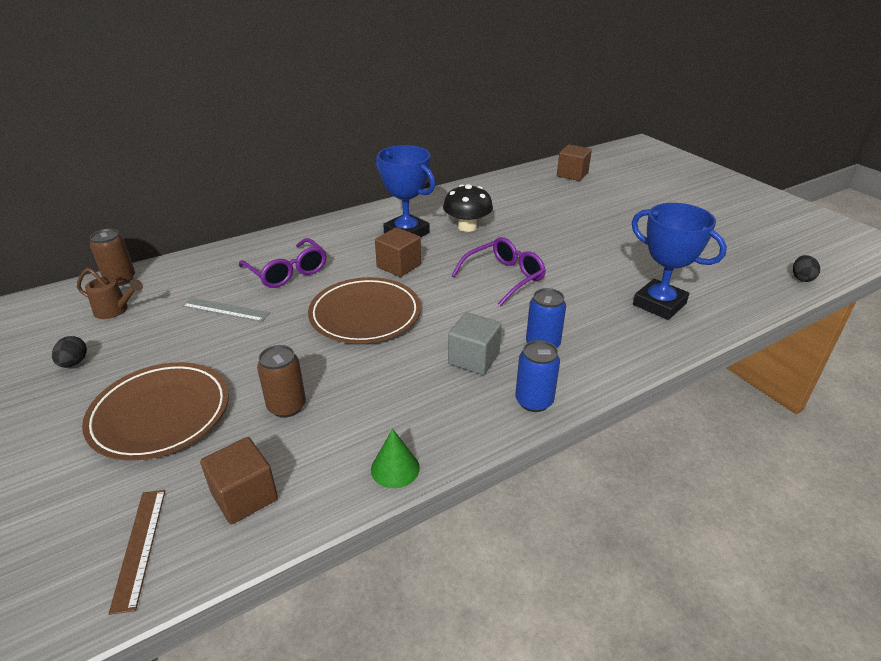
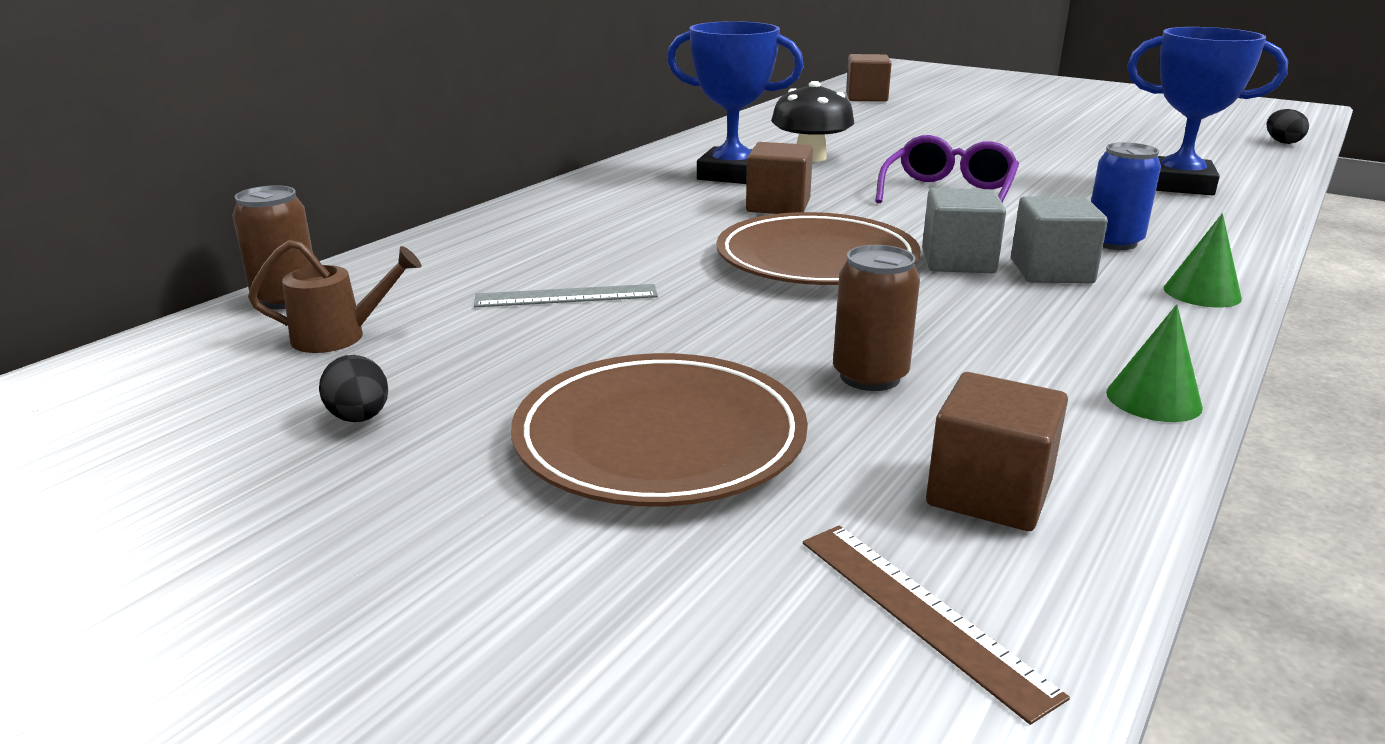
camera: 25 degrees left, 10 degrees down
purple glasses [239,238,327,288] -> none
blue can [515,340,560,412] -> green cone [1164,213,1242,308]
none -> grey cube [922,188,1006,273]

